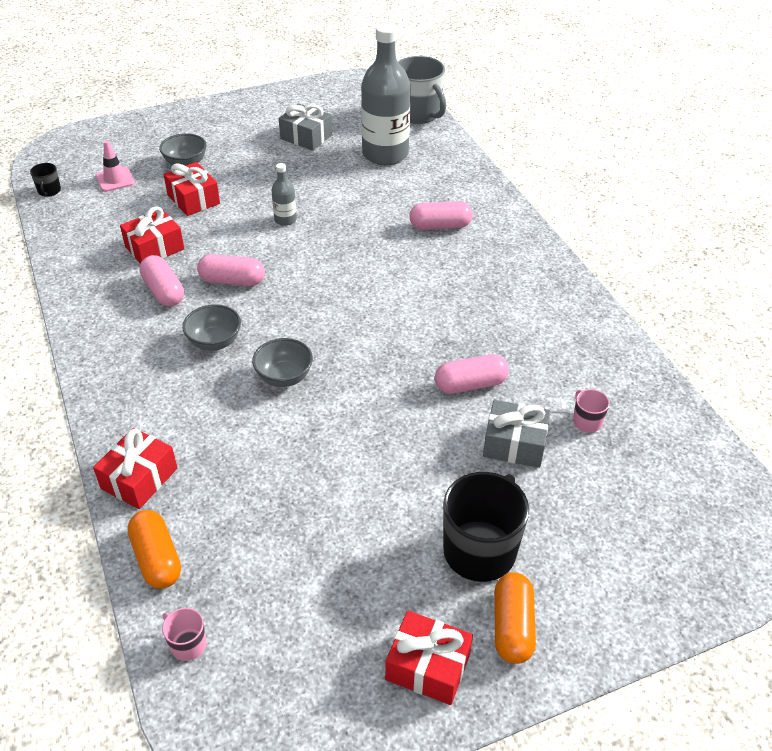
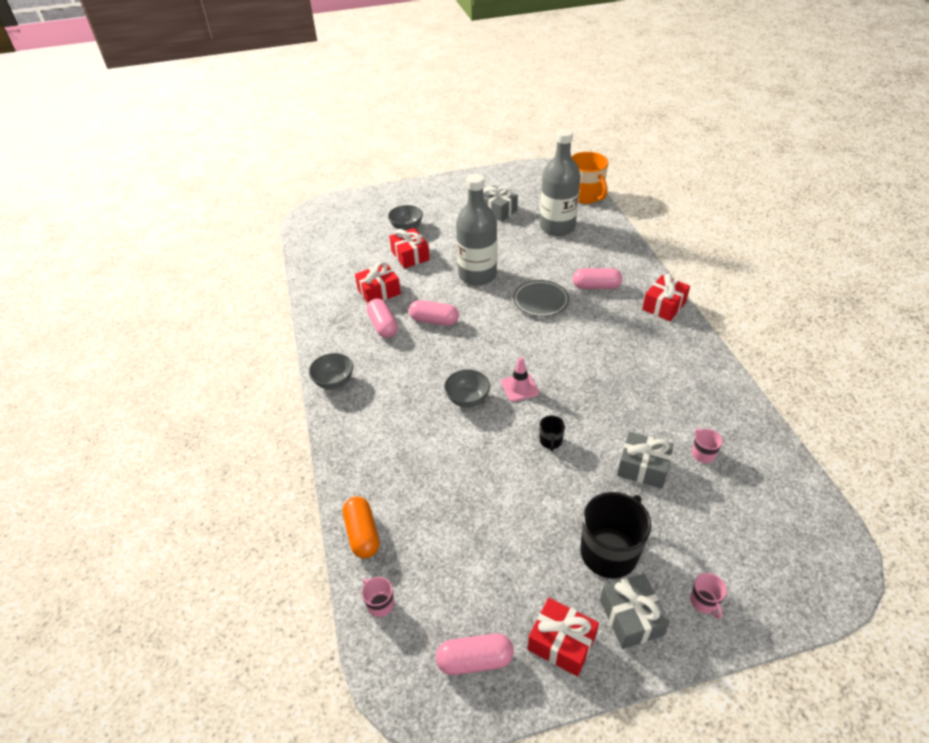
camera: 10 degrees right, 0 degrees up
black mug [30,163,61,197] -> black mug moved to [540,416,565,451]
red gift [93,428,177,509] -> red gift moved to [642,274,690,321]
pink traffic cone [96,141,135,192] -> pink traffic cone moved to [501,357,539,402]
grey bowl [182,304,241,351] -> grey bowl moved to [309,353,353,390]
grey bottle [271,163,297,226] -> grey bottle [456,174,497,286], size x2.26
grey mug [398,56,446,124] -> orange mug [571,152,609,204]
pink capsule [435,354,509,394] -> pink capsule moved to [436,633,514,675]
orange capsule [495,572,536,664] -> grey gift [600,574,670,649]
none -> grey plate [513,280,569,317]
none -> pink mug [690,573,727,619]

